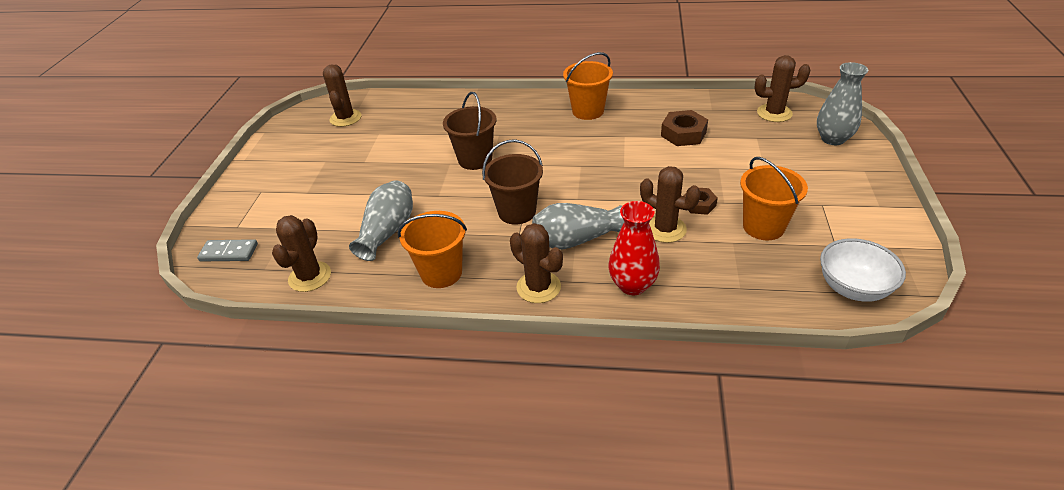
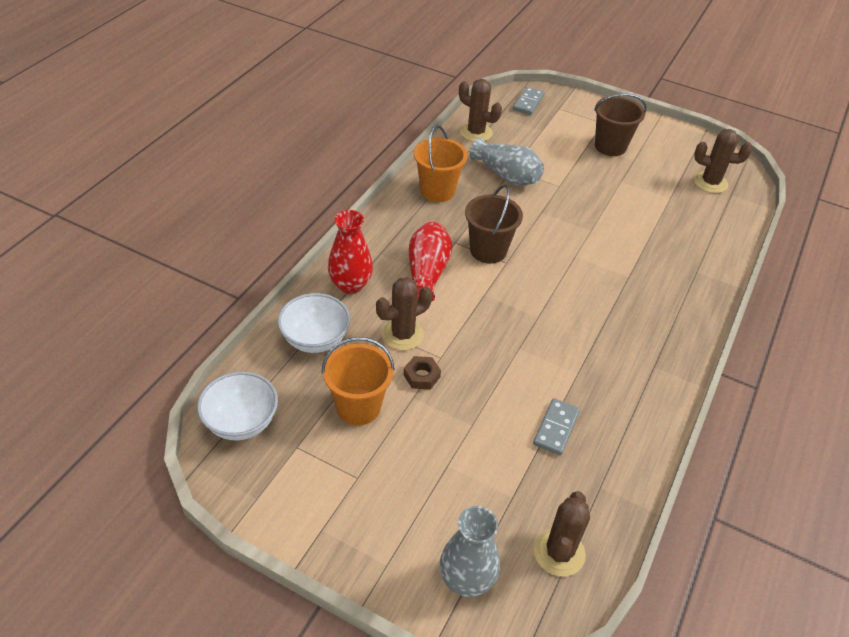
camera: 105 degrees right, 5 degrees up
brown bucket [443,92,496,170] -> brown bucket moved to [594,94,647,156]
brown cactus [510,223,563,303] -> none
grey vase [532,203,624,249] -> red vase [409,222,452,302]
orange bucket [563,52,613,120] -> none
brown nut [661,110,708,146] -> grey domino [533,398,580,455]
none -> white bowl [278,293,350,353]

